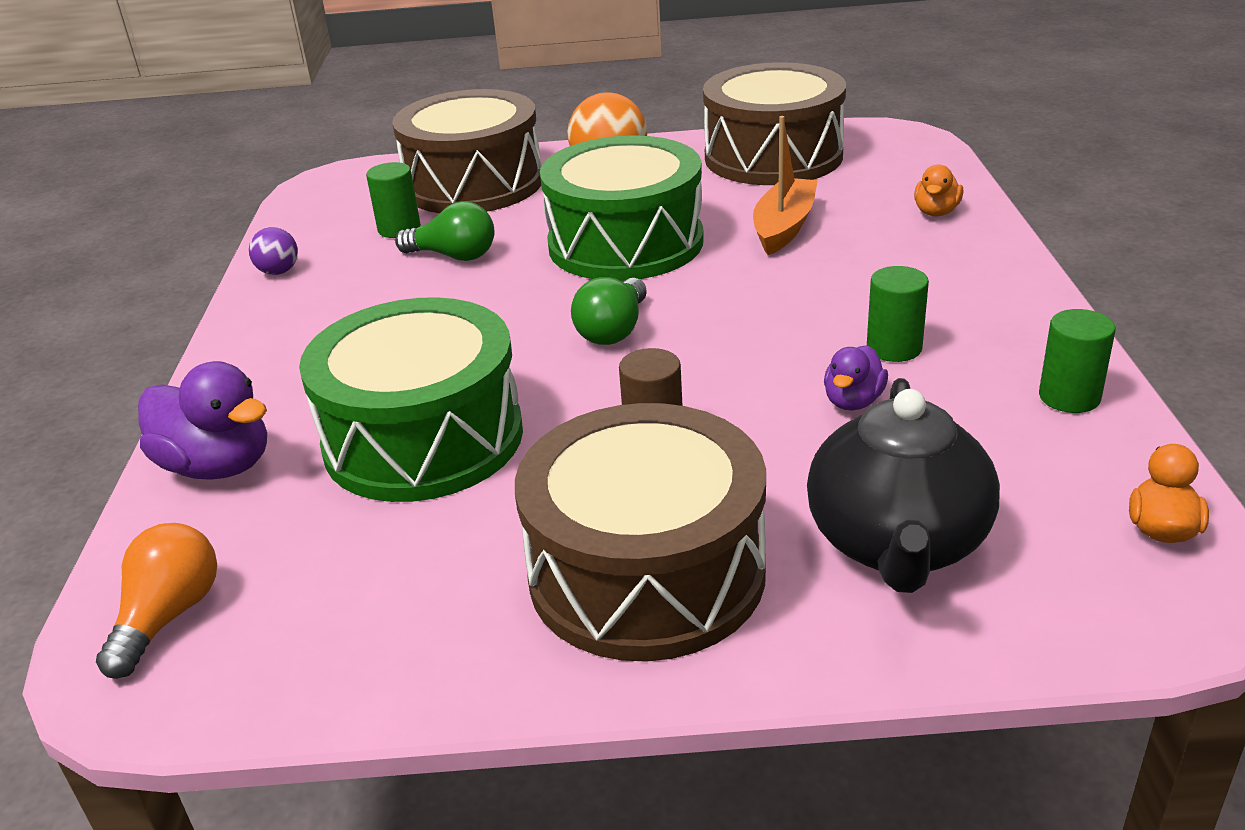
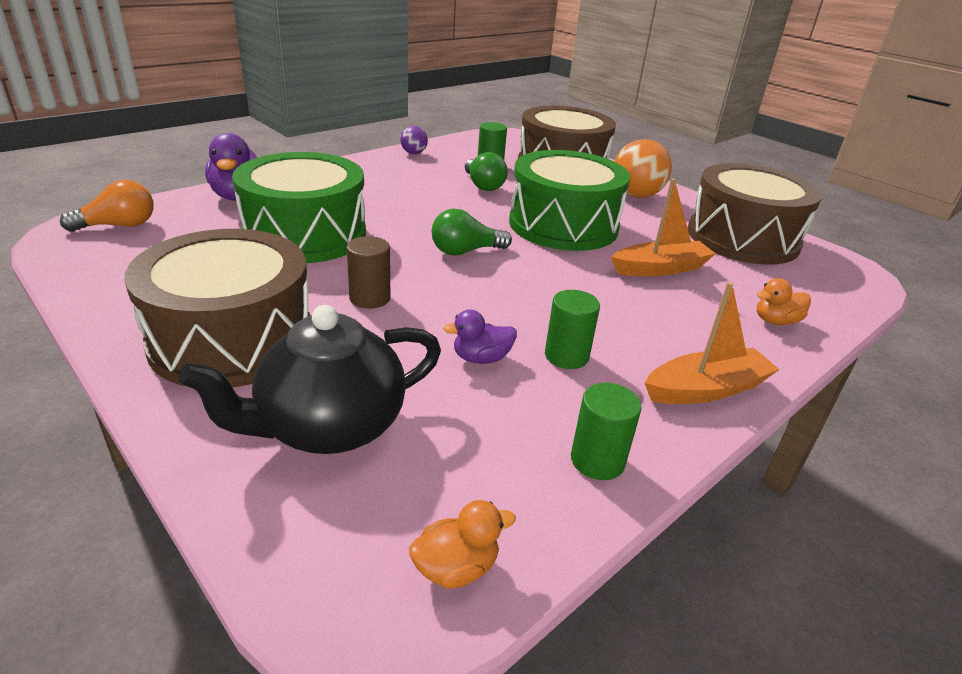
camera: 45 degrees right, 0 degrees up
none -> orange boat [645,282,780,404]

